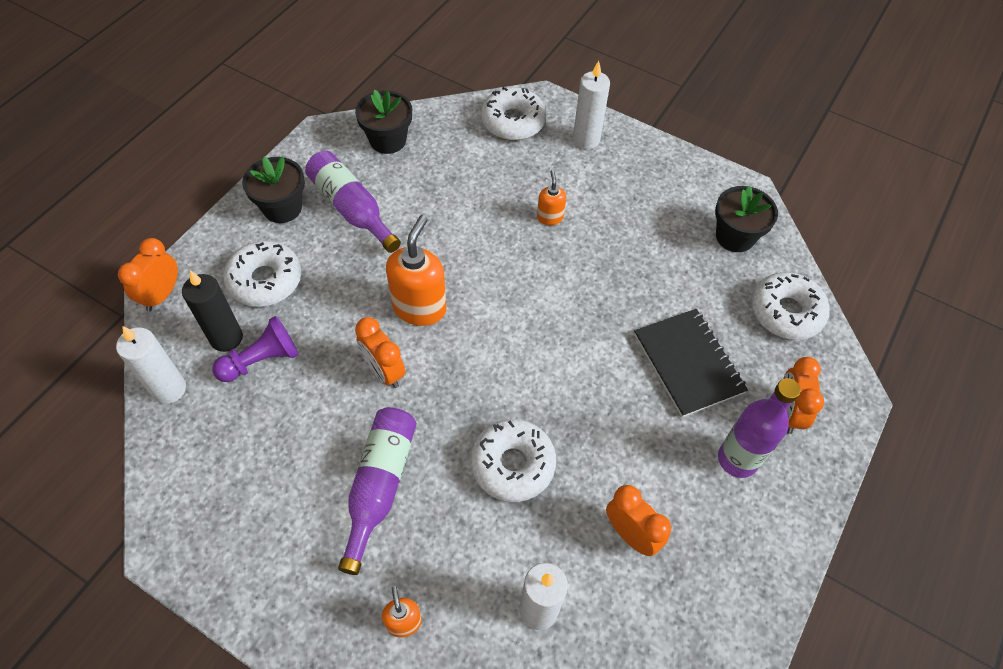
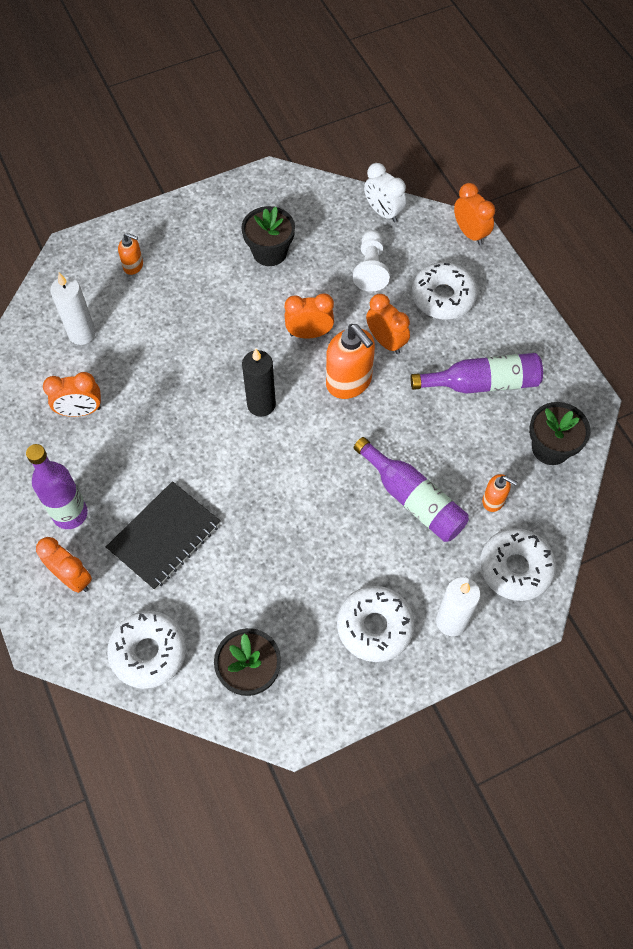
camera: 125 degrees right, 5 degrees up
white candle [116,326,186,404] -> white clock [364,163,406,223]
black candle [182,270,243,352] -> black candle moved to [242,348,276,417]
purple pawn [212,316,299,382] -> white pawn [353,230,390,292]
black flower pot [242,157,305,223] -> black flower pot moved to [241,206,295,266]
purple bottle [338,407,417,575] -> purple bottle moved to [353,437,469,542]
white donut [470,419,556,502] -> white donut moved to [337,586,415,662]
orange soap dispenser [537,170,566,225] -> orange soap dispenser moved to [482,474,518,512]
black notebook [634,309,748,417] -> black notebook turned 60 degrees counterclockwise [106,481,221,590]
none -> orange clock [366,294,410,354]

